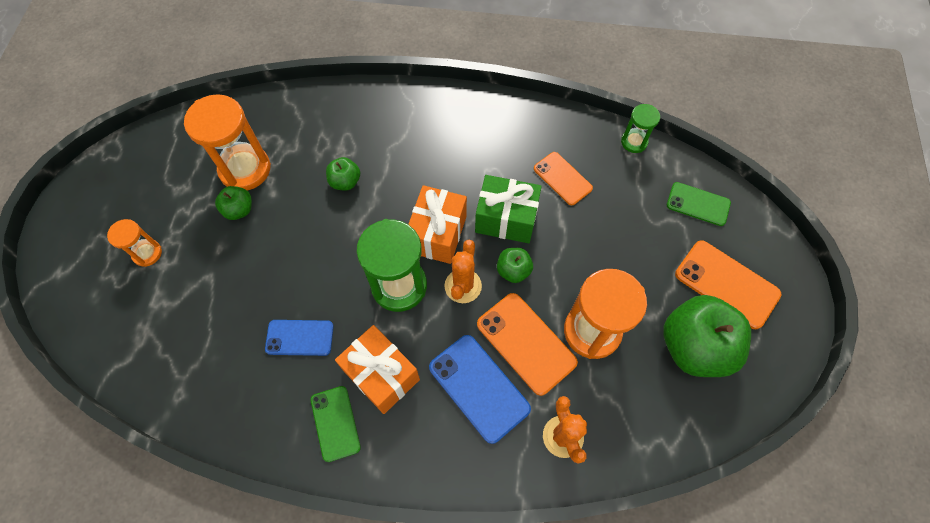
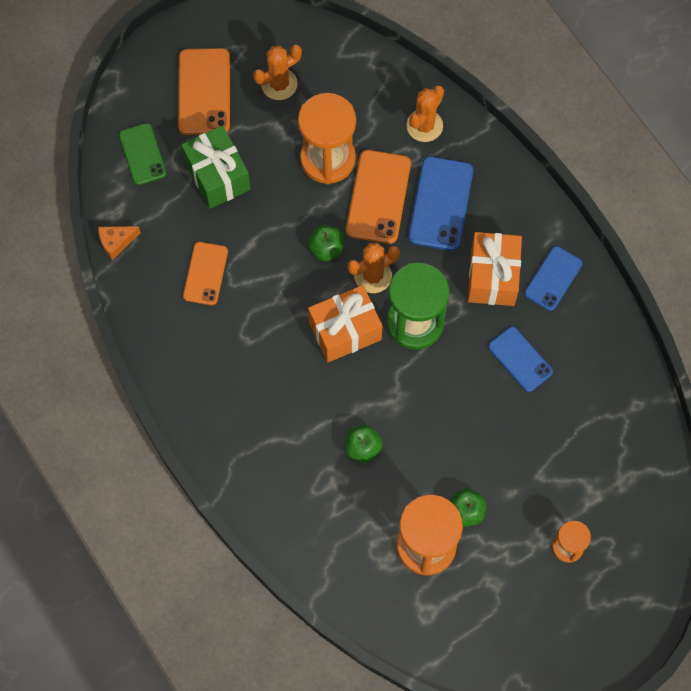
camera: 130 degrees left, 5 degrees up
green phone [311,386,361,462] -> blue phone [524,246,583,311]
green gift [475,175,542,243] -> green gift moved to [181,126,251,209]
green hourglass [621,104,660,153] -> orange cheese [98,226,141,260]
green apple [663,295,751,377] -> orange cactus [253,45,302,100]

